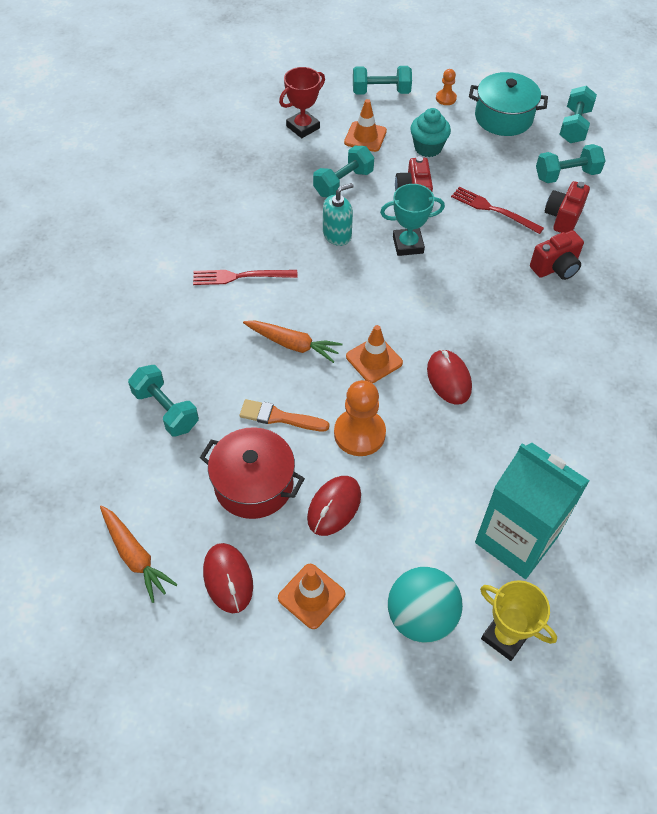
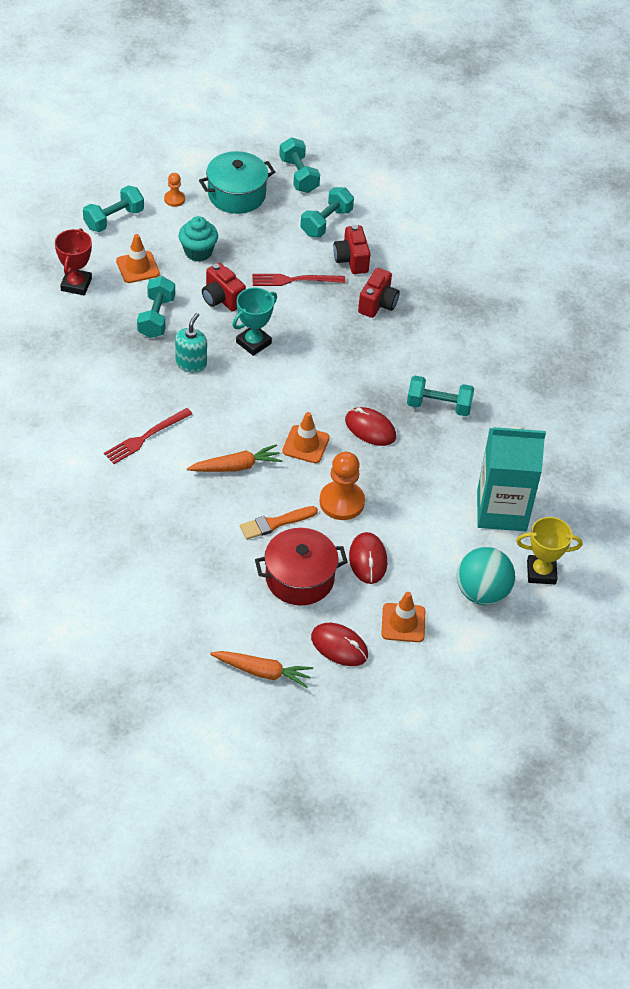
camera: 40 degrees left, 5 degrees down
turquoise dumbbell [128,365,199,436] -> turquoise dumbbell moved to [407,376,474,416]

